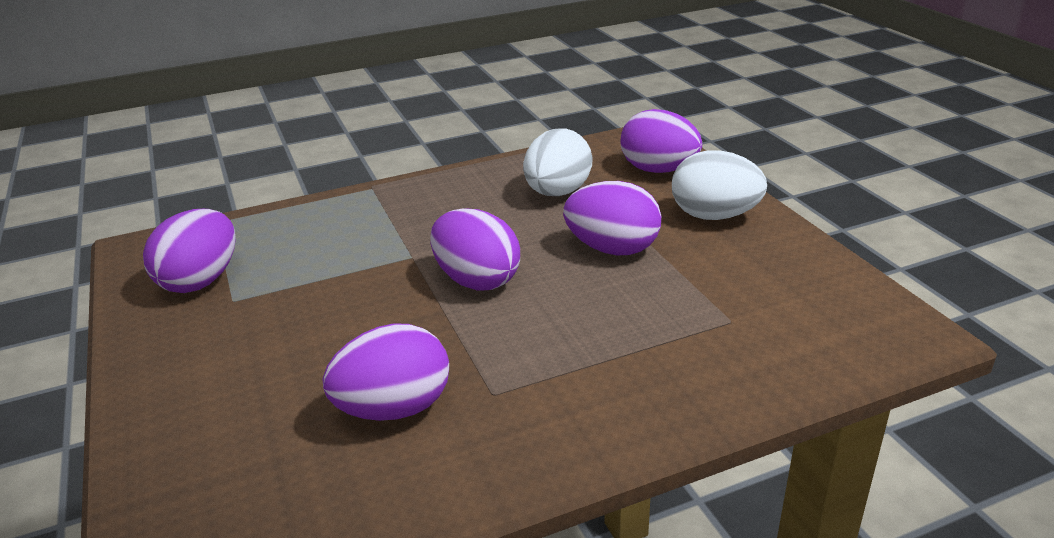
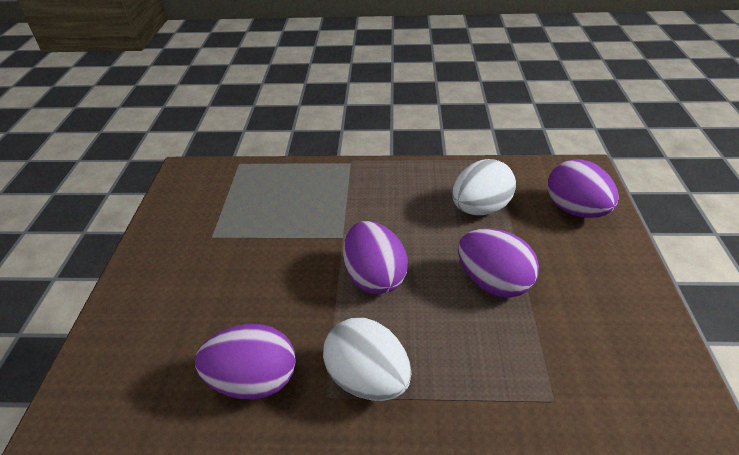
camera: 25 degrees right, 10 degrees up
purple egg [143,209,236,293] -> none
white egg [672,151,767,220] -> white egg moved to [323,318,411,401]

